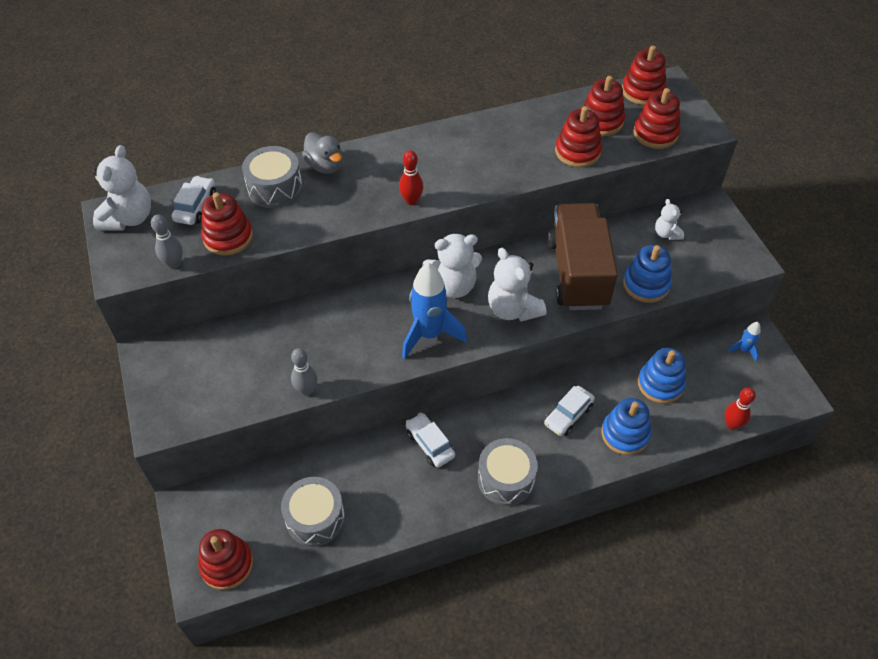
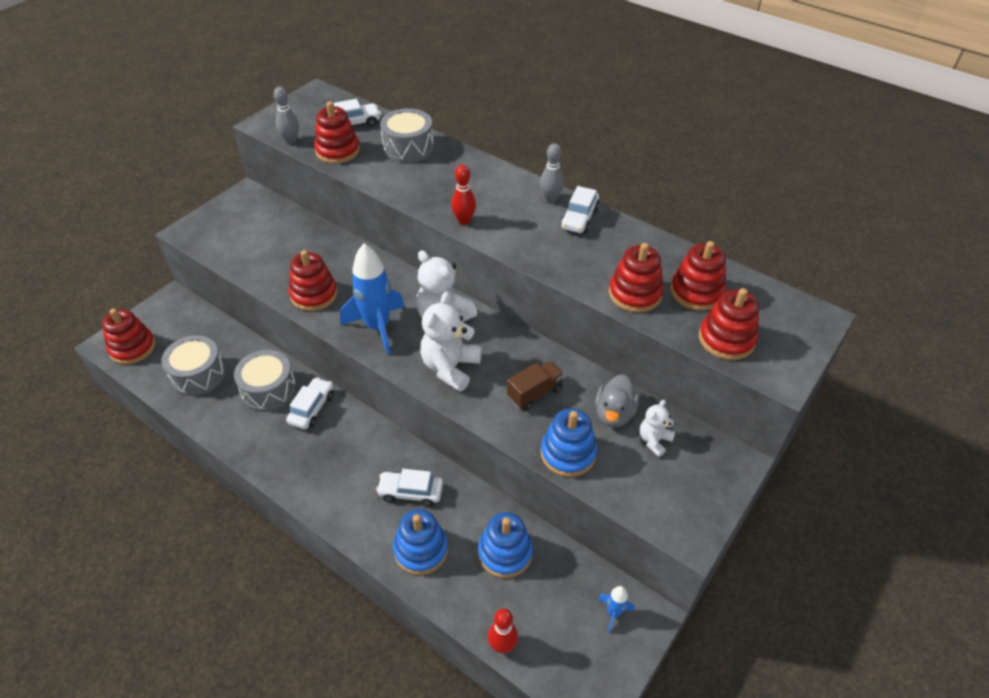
camera: 55 degrees right, 5 degrees down
white teddy bear [93,145,151,230] -> none
grey bowling pin [291,348,317,396] -> grey bowling pin moved to [540,143,564,203]
grey duck [302,132,343,174] -> grey duck moved to [595,374,639,427]
grey drum [478,438,538,506] -> grey drum moved to [234,350,296,412]
brown truck [548,203,618,310] -> brown truck [507,361,564,411], size x0.45
red stacking toy [622,46,666,105] -> red stacking toy moved to [289,250,338,311]
none -> white car [560,186,600,233]

